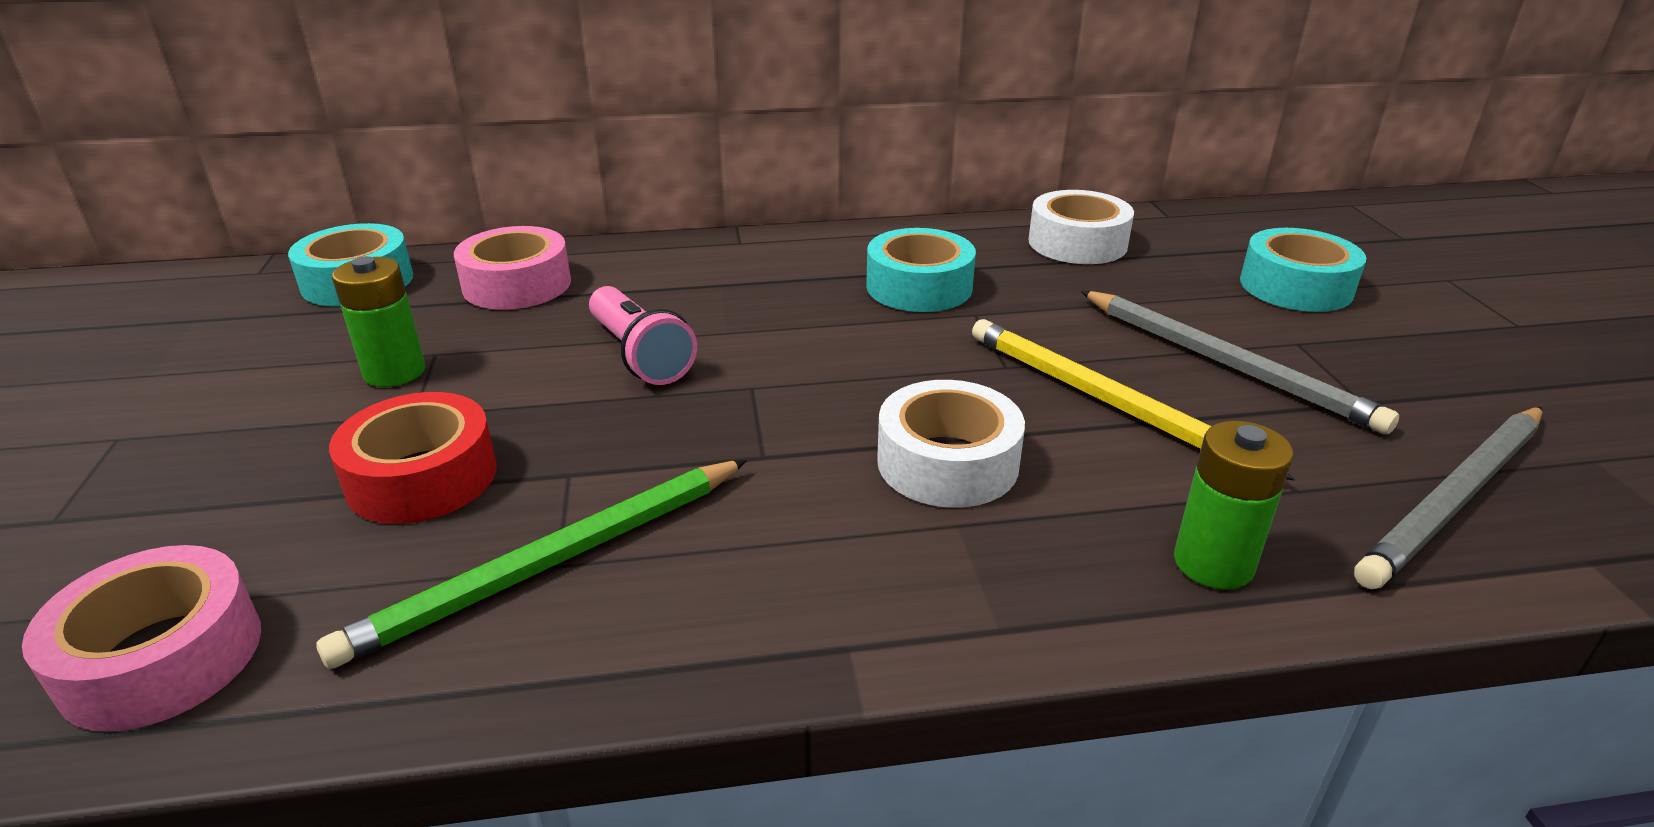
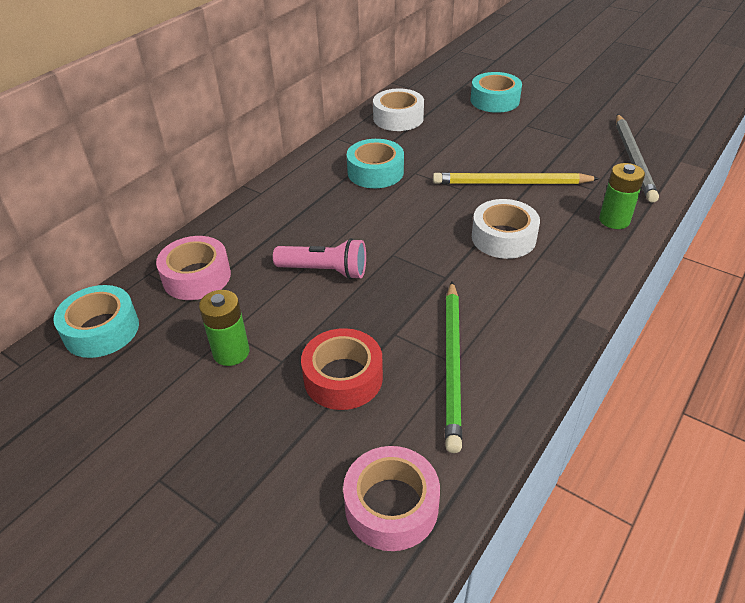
camera: 45 degrees left, 10 degrees up
grey pencil [1080,291,1399,434] -> none

